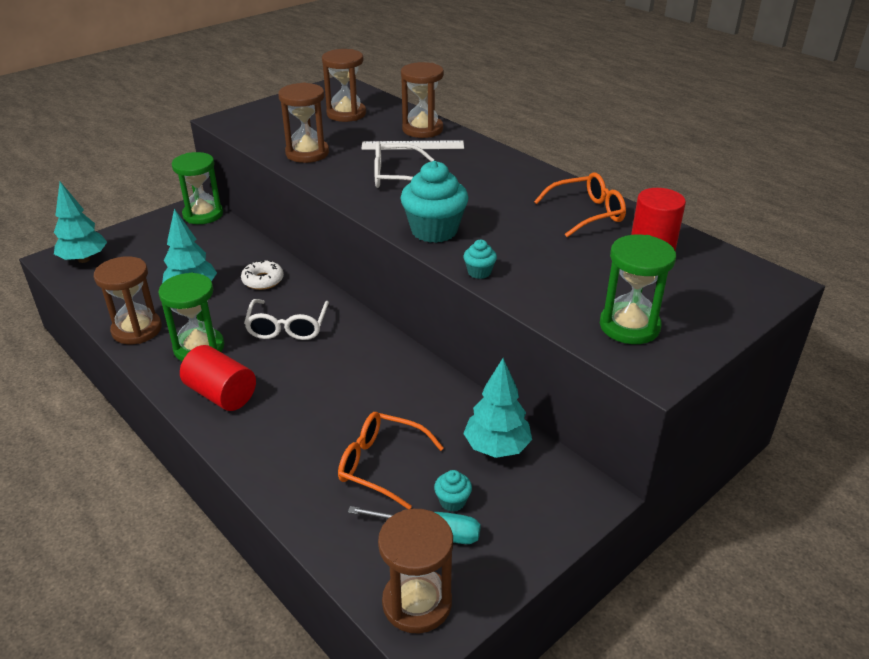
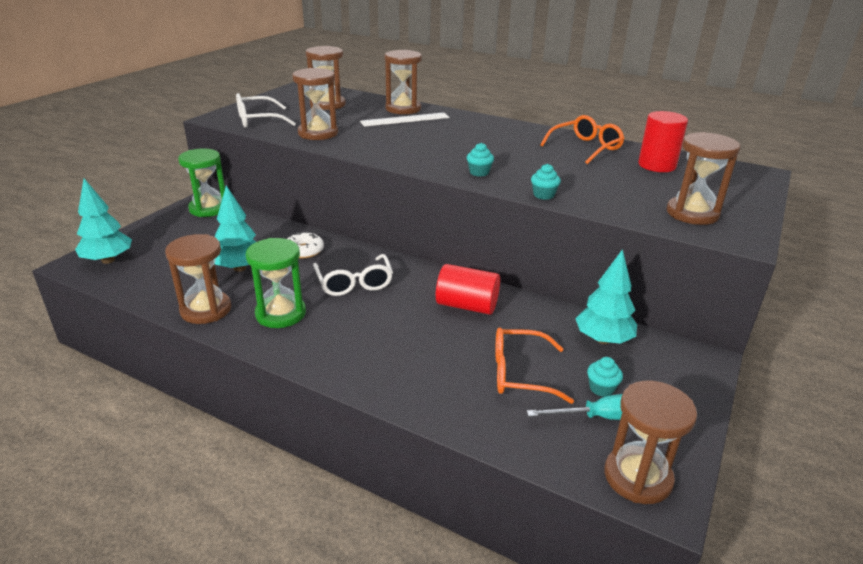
camera: 20 degrees left, 5 degrees down
red cylinder [180,345,256,411] -> red cylinder moved to [436,264,500,315]
white glasses [374,141,434,188] -> white glasses moved to [236,93,296,128]
turquoise cupcake [401,161,468,243] -> turquoise cupcake [466,143,494,176], size x0.46
green hourglass [600,235,676,344] -> brown hourglass [666,132,740,225]

